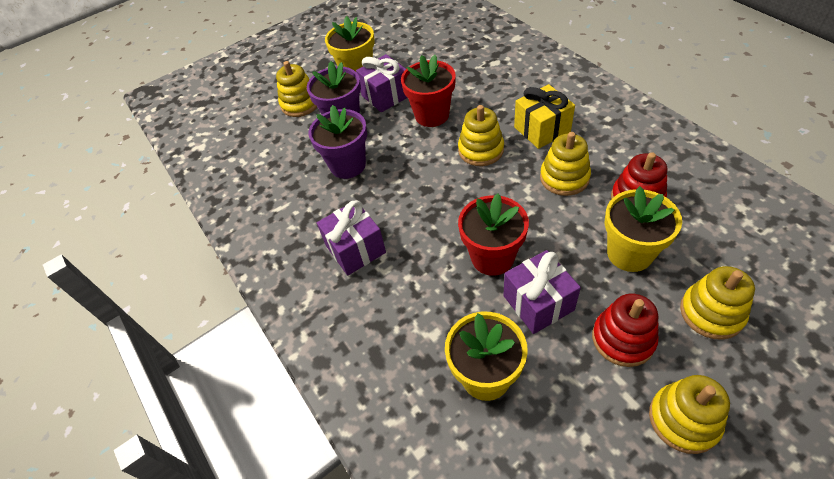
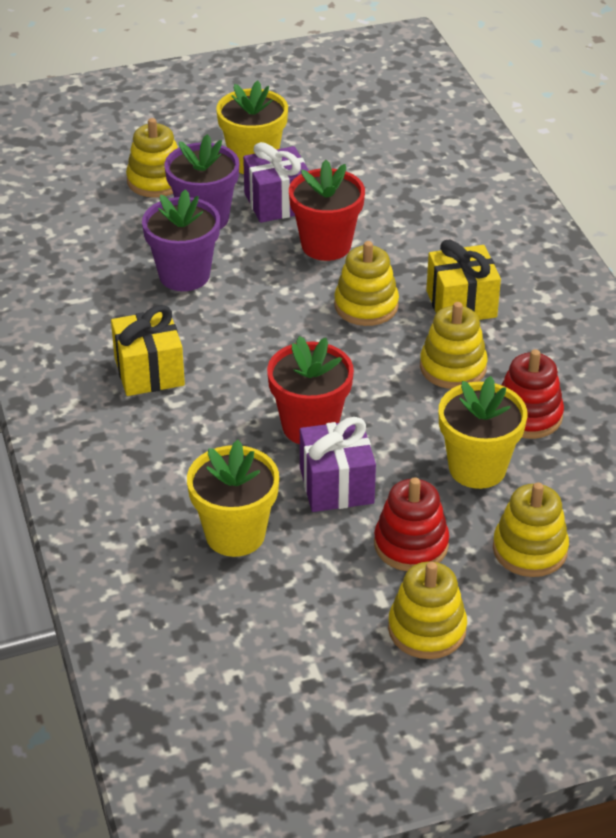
camera: 10 degrees right, 10 degrees down
purple gift [317,200,386,275] -> yellow gift [111,305,185,396]

